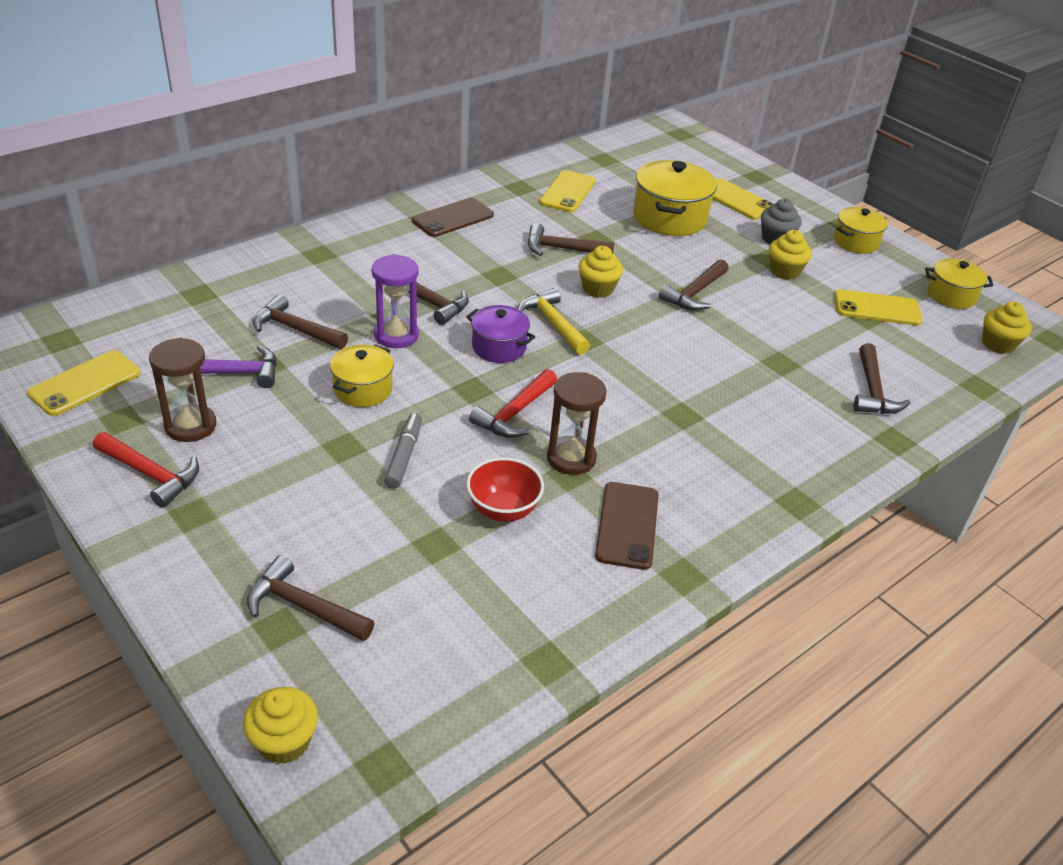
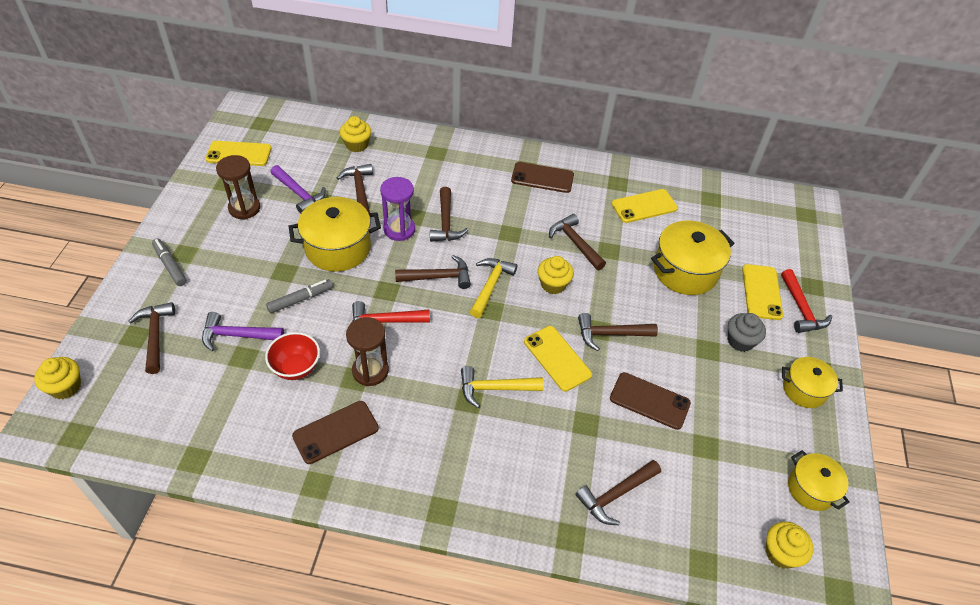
camera: 50 degrees right, 10 degrees up
red hammer [93,432,199,508] -> red hammer moved to [781,269,832,333]
yellow pot [330,345,394,407] -> yellow pot [288,197,381,272], size x1.65
purple pot [466,305,535,363] -> brown hammer [395,255,471,289]
yellow cupcake [769,230,812,280] -> yellow cupcake moved to [340,116,371,152]
yellow phone [834,289,923,326] -> yellow phone moved to [524,326,592,392]
none -> grey marker [152,238,187,286]
none -> purple hammer [202,312,284,351]
none -> yellow hammer [461,366,544,408]
none -> brown phone [610,372,691,430]

